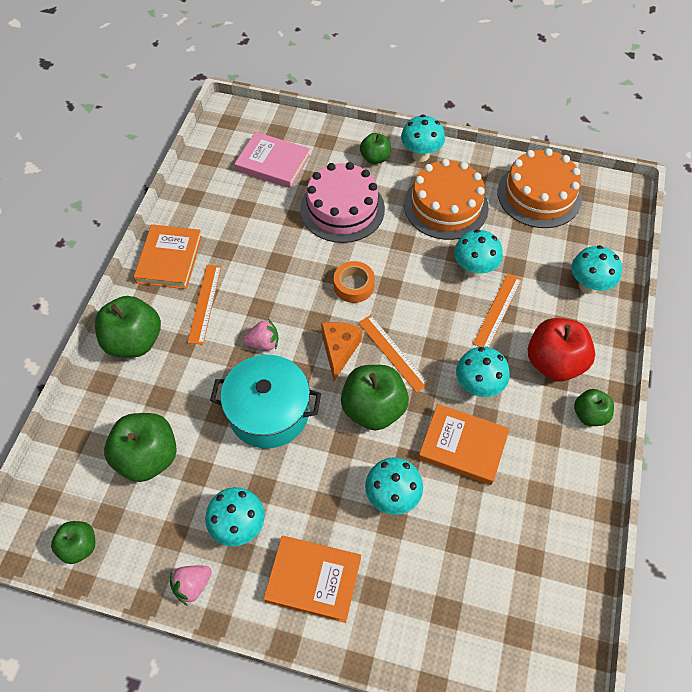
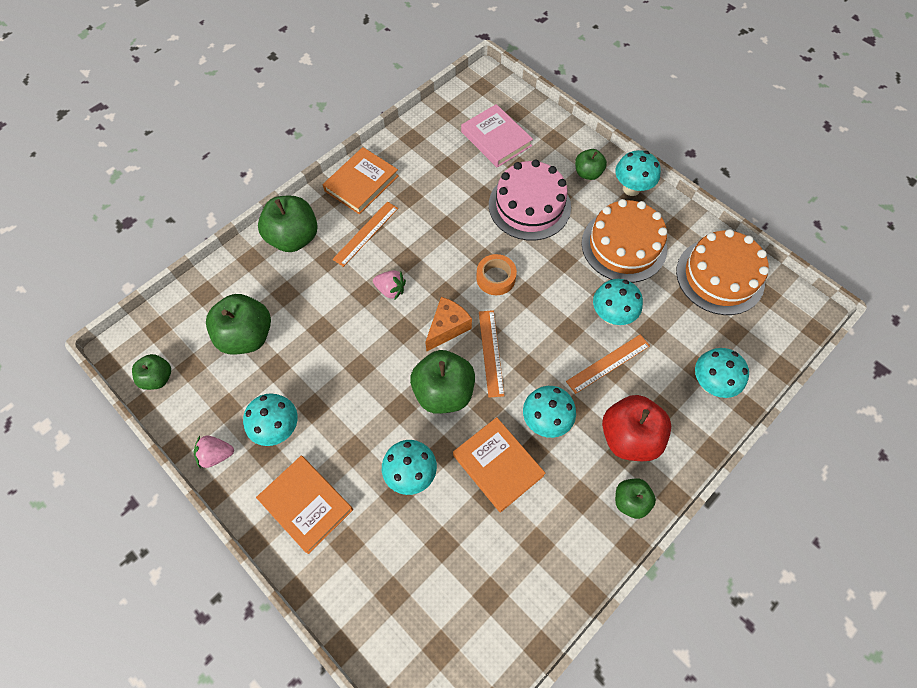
camera: 30 degrees right, 5 degrees up
turquoise pot [210,355,321,448] -> none

